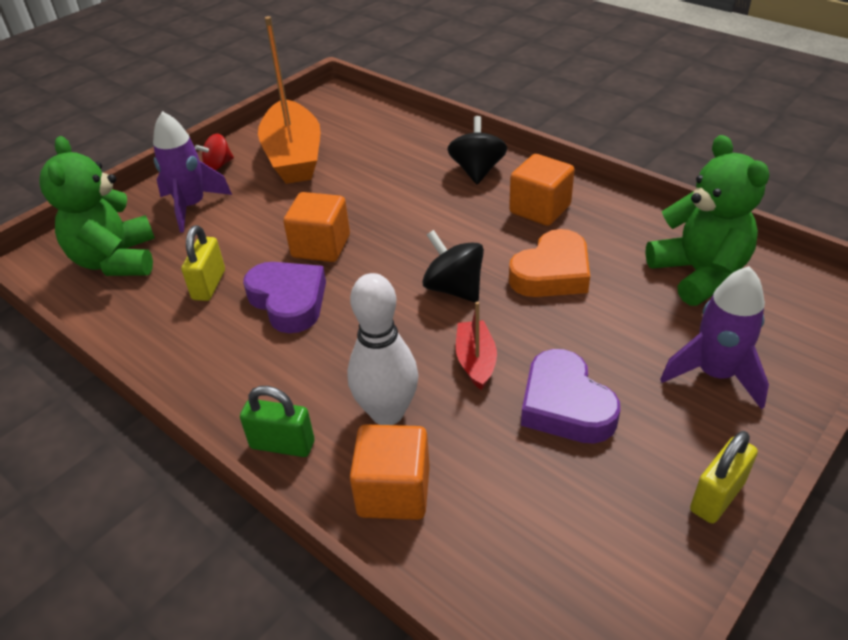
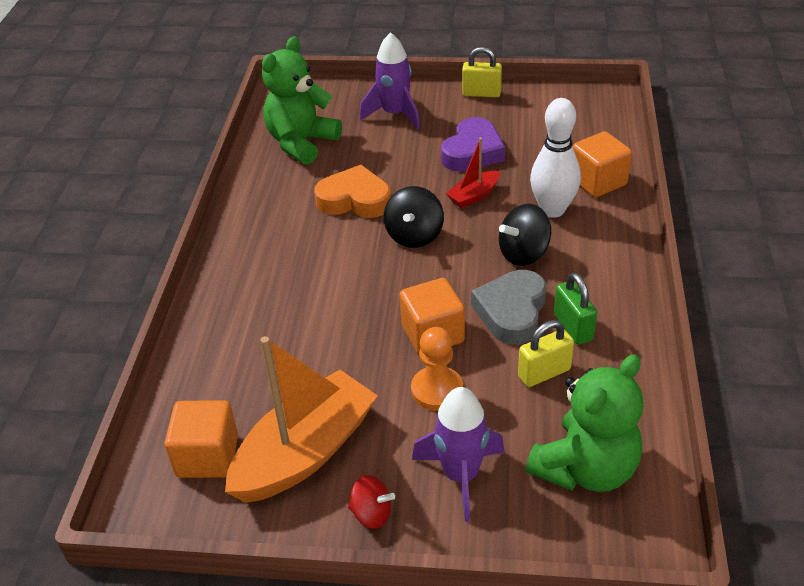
camera: 125 degrees left, 0 degrees up
green padlock [240,386,314,457] -> green padlock moved to [554,273,597,345]
purple heart [243,262,326,333] -> grey heart [471,270,546,345]
black spinning top [447,116,507,184] -> black spinning top moved to [499,204,551,266]
orange cube [509,154,575,226] -> orange cube moved to [165,400,238,478]
none -> orange pawn [411,327,463,410]

